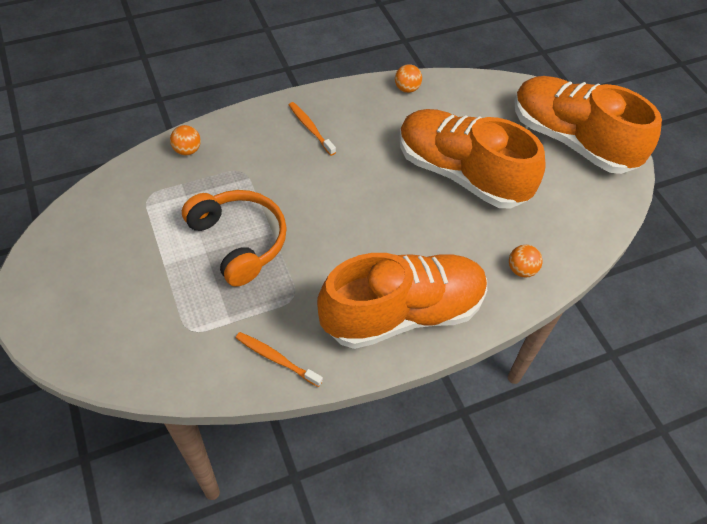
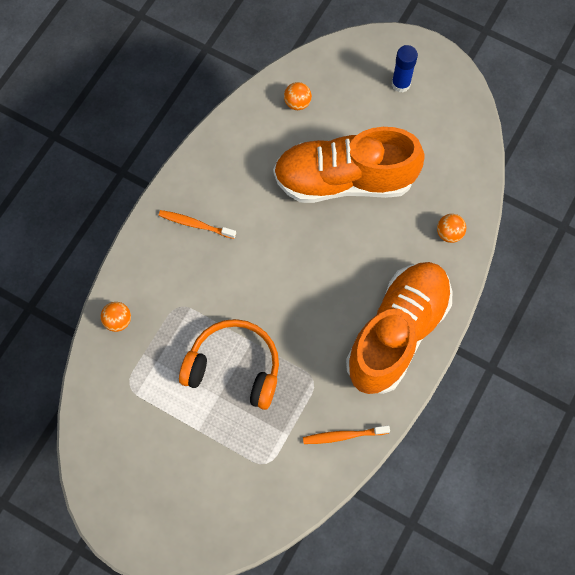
camera: 35 degrees left, 15 degrees up
orange ball [395,64,422,93] -> orange ball moved to [284,82,312,110]
orange shoe [514,76,662,174] -> blue glue stick [392,45,418,92]

